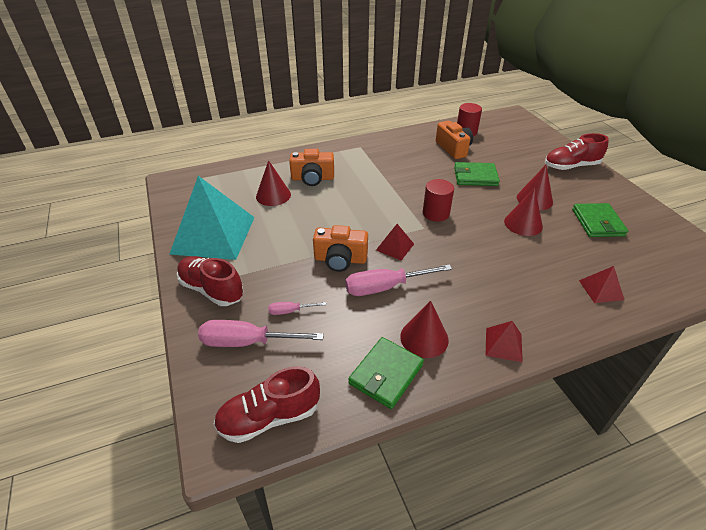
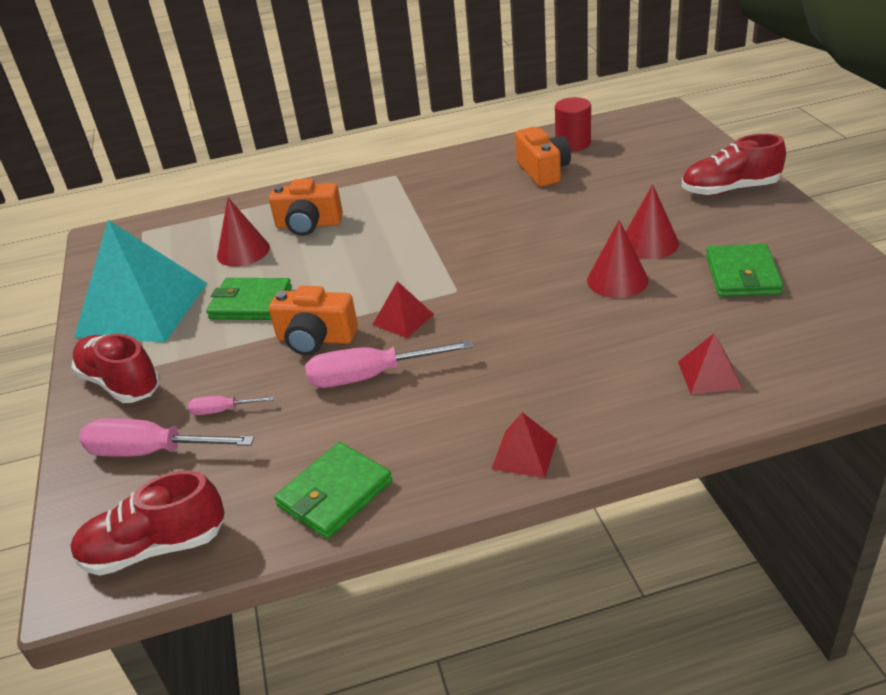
camera: 10 degrees right, 5 degrees down
red cone [400,301,449,358] -> none
red cylinder [423,179,454,221] -> none
green wallet [454,162,500,186] -> green wallet moved to [206,278,292,320]

